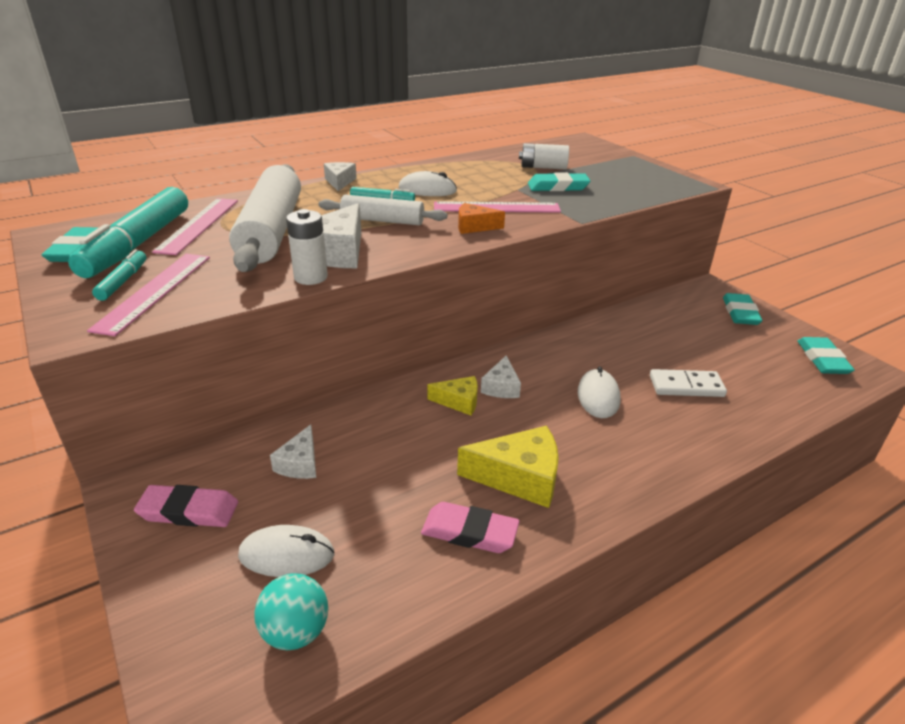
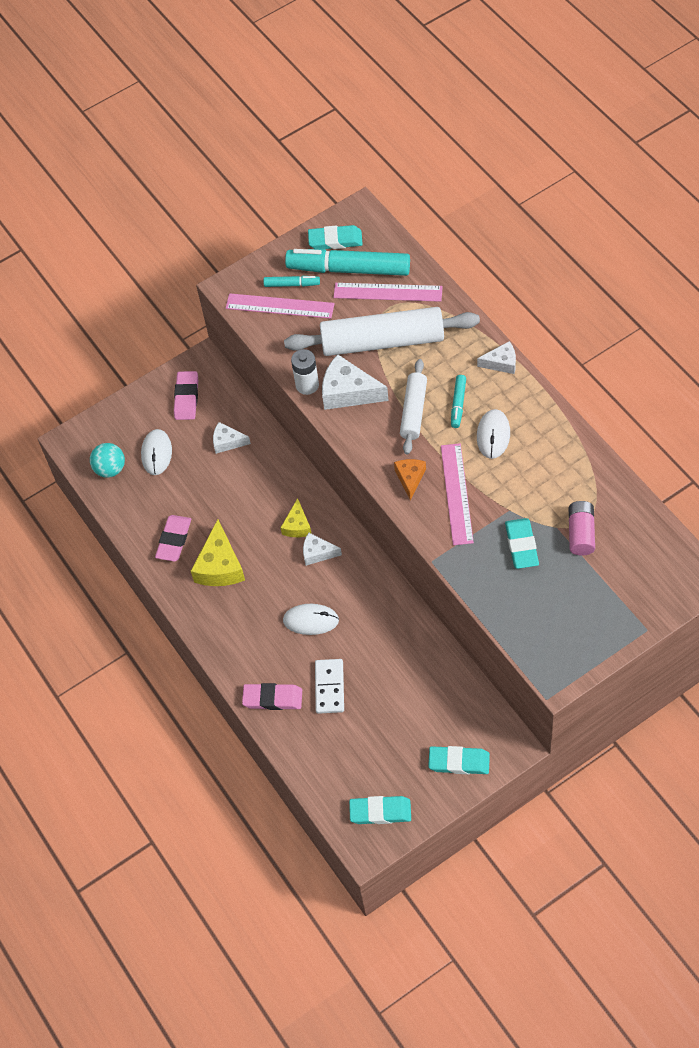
camera: 95 degrees right, 25 degrees up
white battery [519,143,569,169] -> pink battery [569,501,595,555]
none -> pink eraser [242,683,302,710]

